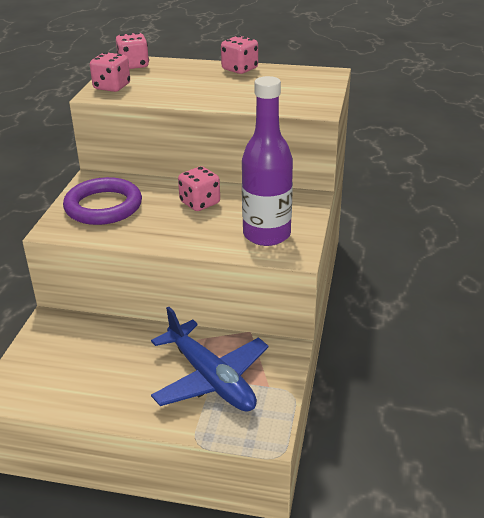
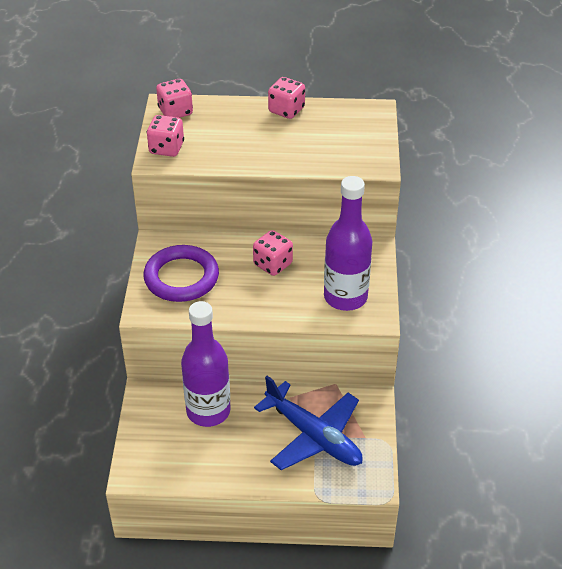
camera: 10 degrees left, 10 degrees up
none -> purple bottle [181,301,230,427]

